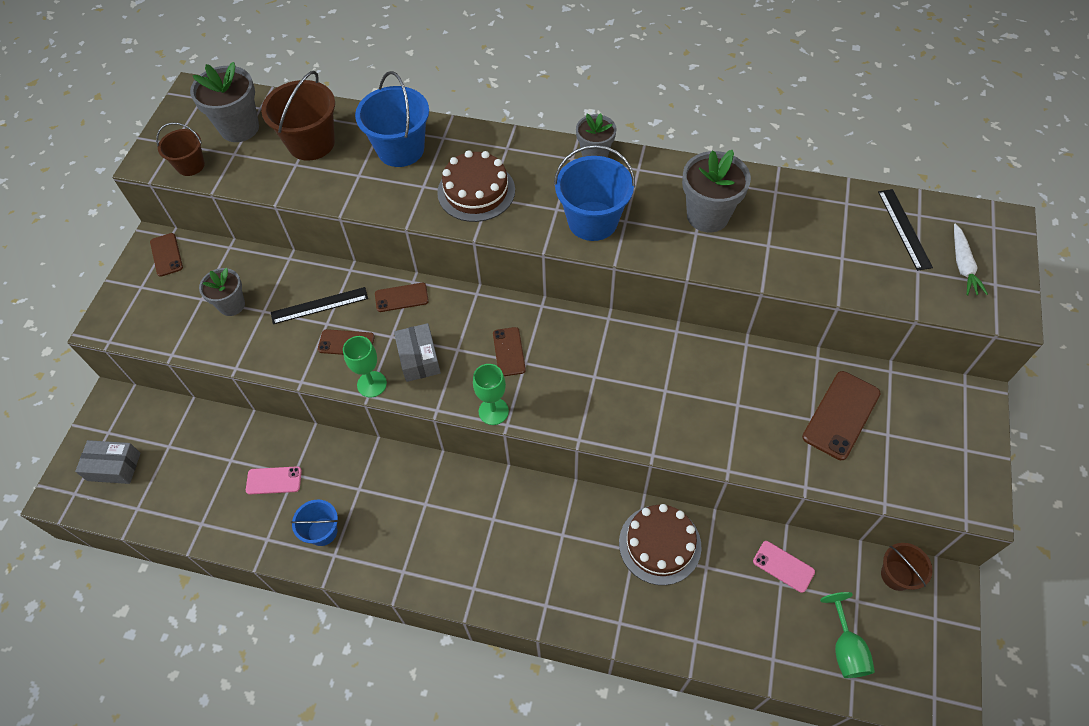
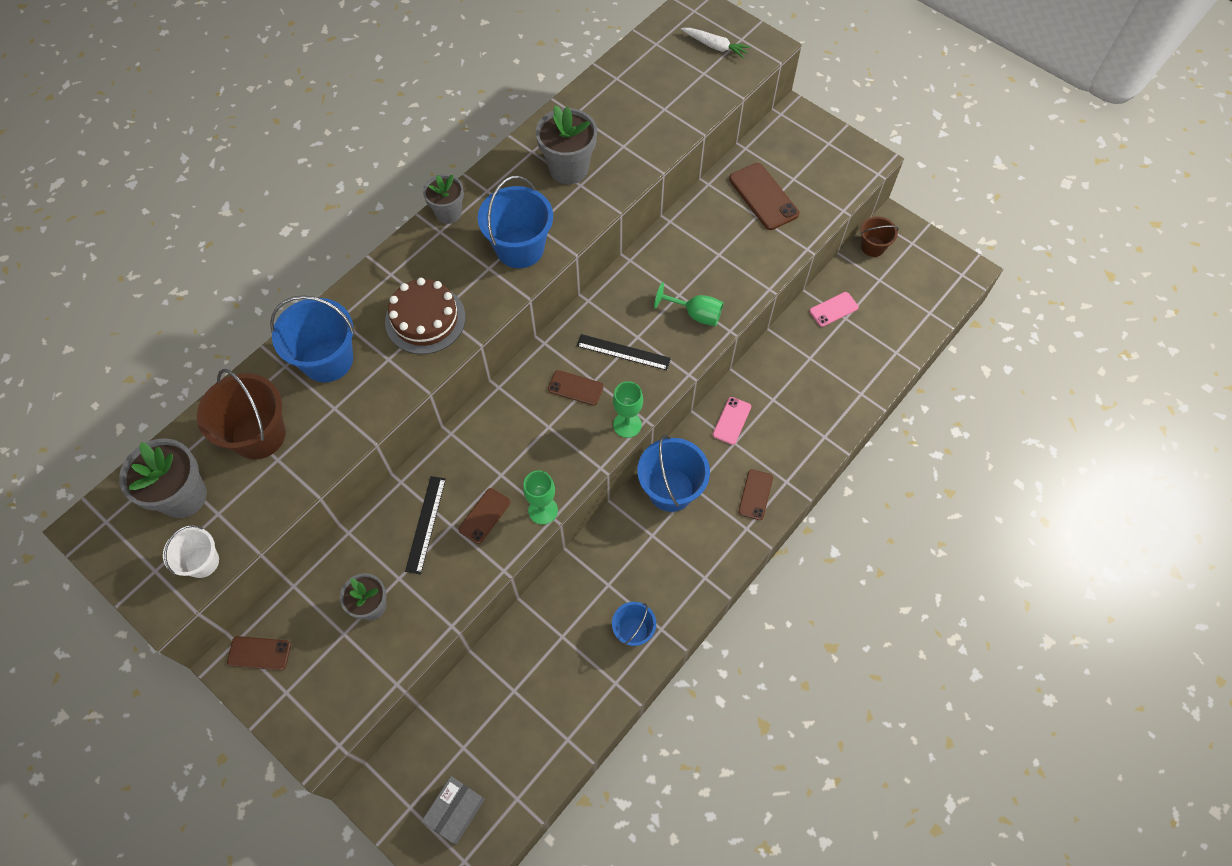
camera: 65 degrees left, 5 degrees up
brown bucket [156,122,205,176] -> white bucket [163,525,219,578]
pink phone [246,466,302,494] -> pink phone moved to [713,397,751,445]
brown phone [375,283,429,312] -> brown phone moved to [738,469,773,520]
grey box [394,323,441,382] -> none
brown cake [619,504,701,585] -> none
green goblet [820,592,875,678] -> green goblet moved to [654,282,724,326]
black ruler [878,189,933,271] -> black ruler moved to [577,334,671,370]
none -> blue bucket [637,435,710,512]

